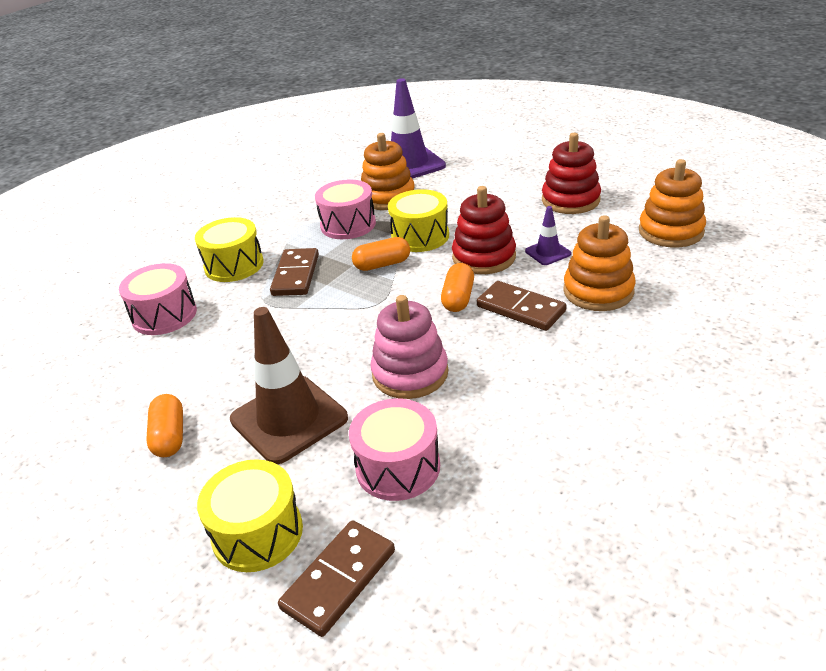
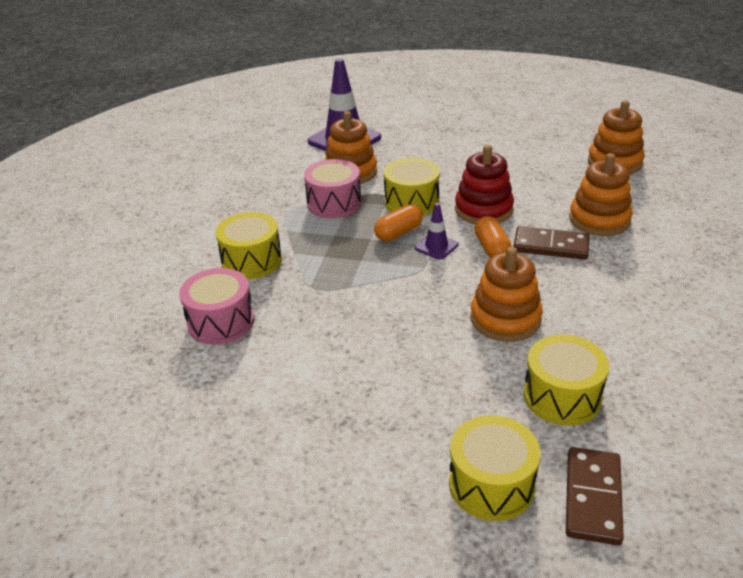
camera: 25 degrees left, 0 degrees up
orange capsule [146,394,183,457] -> none
brown traffic cone [230,307,348,464] -> none
brown domino [270,248,319,296] -> none
pink drum [349,399,440,501] -> yellow drum [524,335,609,426]
pink stacking toy [370,295,448,399] -> orange stacking toy [470,247,543,342]
purple traffic cone [525,206,571,265] -> purple traffic cone moved to [415,203,459,260]
red stacking toy [542,133,601,214] -> none

